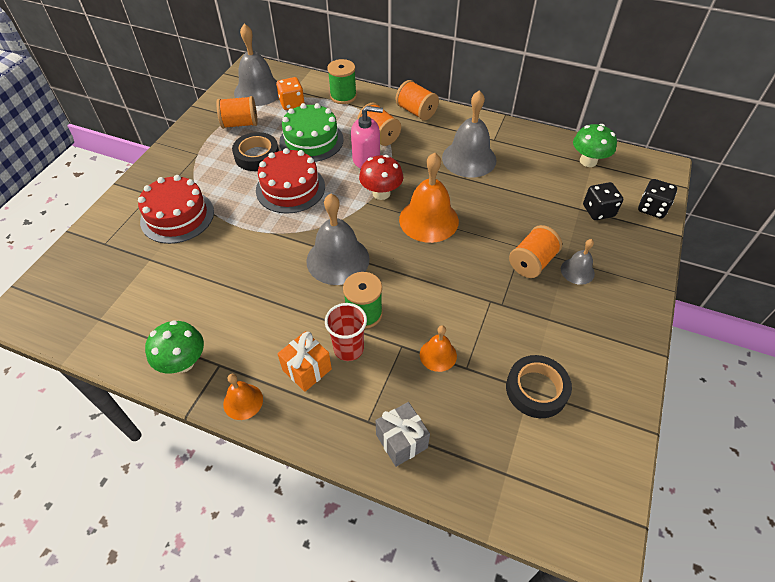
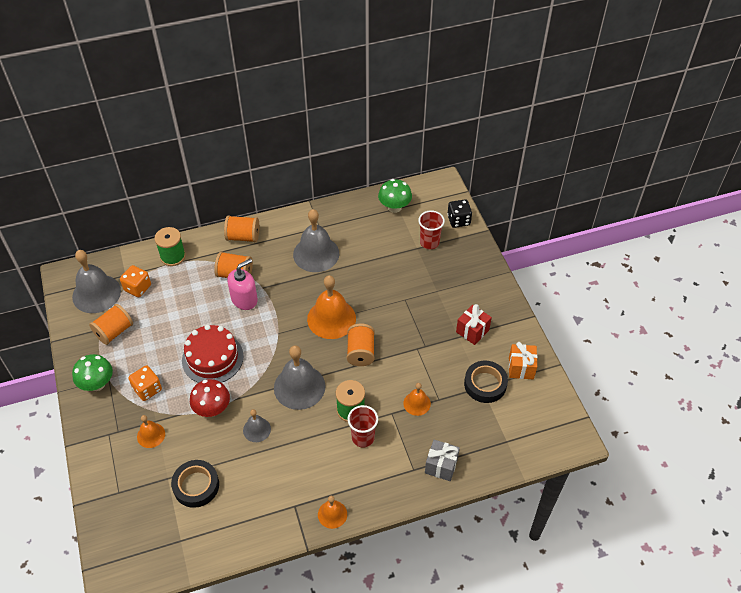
camera: 40 degrees left, 0 degrees up
red cake [138,175,214,244] -> orange bell [137,415,165,448]
green mushroom [145,320,204,373] -> green mushroom moved to [72,354,113,391]
black tape [232,132,279,171] -> black tape moved to [171,460,219,508]
orange gift [277,331,332,392] -> orange gift moved to [509,342,537,379]
green cake [279,103,344,162] -> none
red mushroom [359,155,403,200] -> red mushroom moved to [190,379,230,417]
orange spool [509,225,562,278] -> orange spool moved to [347,324,375,366]
grey bell [561,239,595,285] -> grey bell moved to [243,409,271,442]
black dice [583,182,623,220] -> red cup [418,211,445,249]
none -> orange dice [128,365,162,401]
none -> red gift [456,304,492,345]

